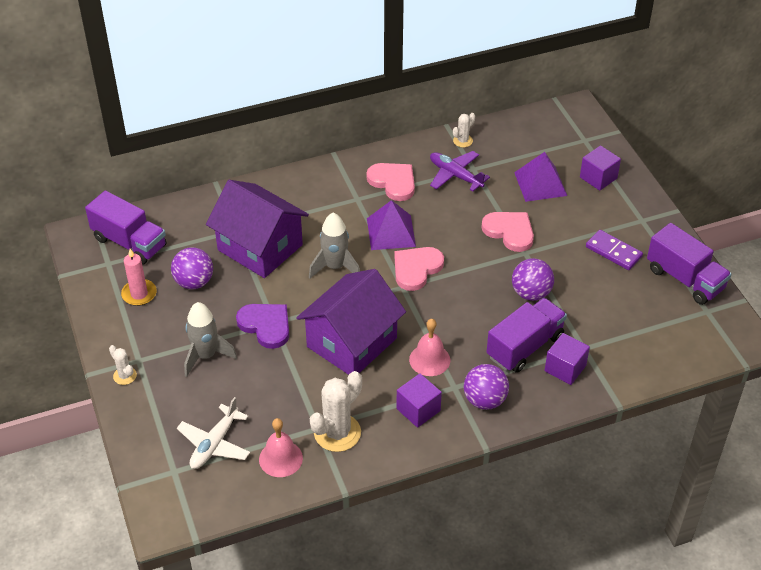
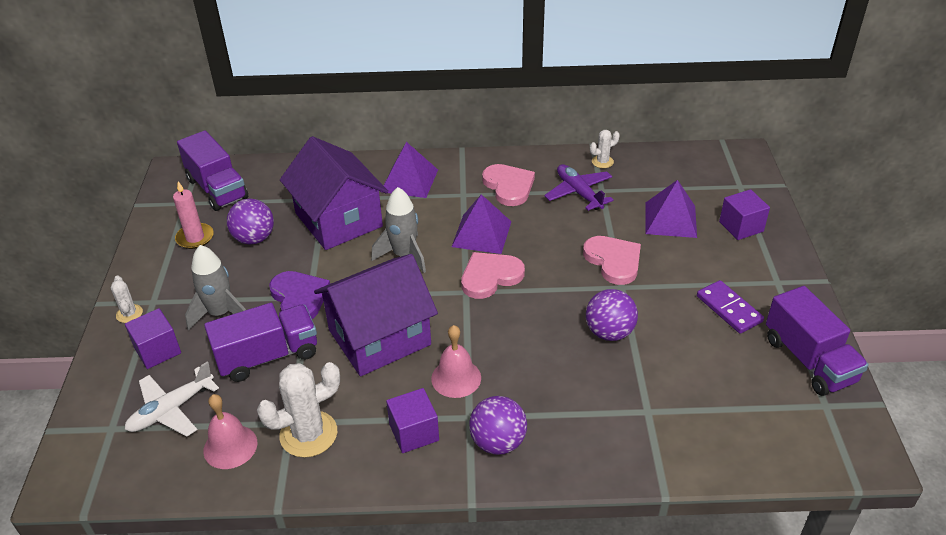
camera: 20 degrees right, 5 degrees down
purple truck [486,298,567,373] -> purple truck moved to [204,303,317,382]
purple cube [545,333,590,385] -> purple cube moved to [125,308,181,369]
none -> purple pyramid [383,142,438,198]

